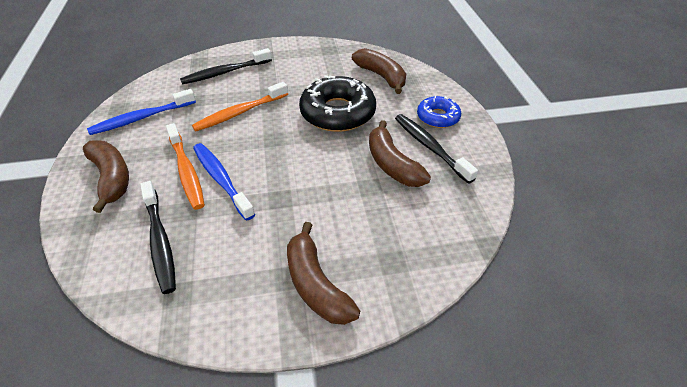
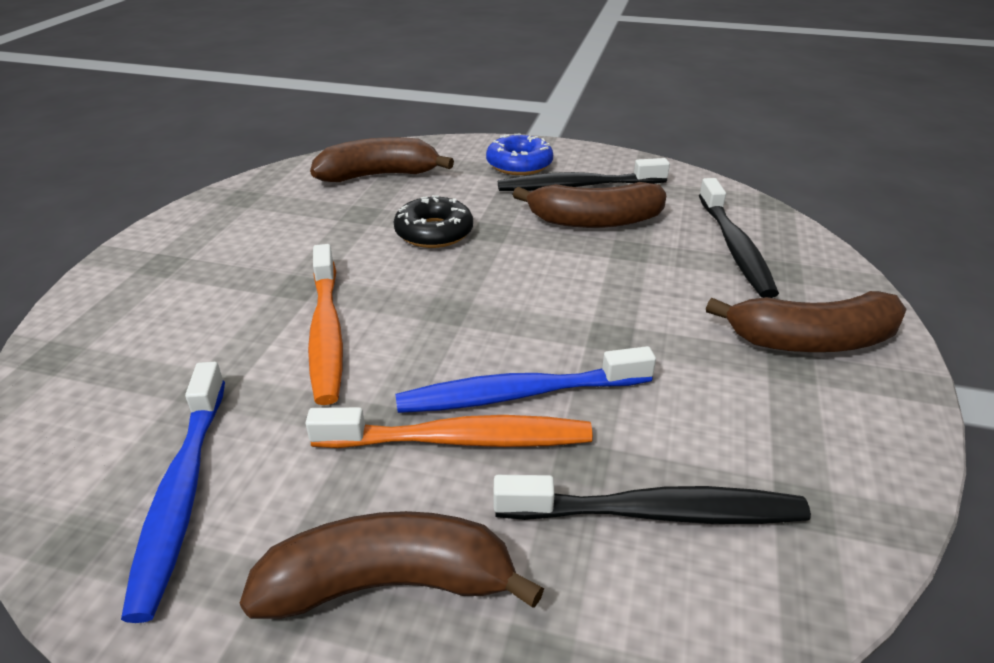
camera: 65 degrees left, 10 degrees down
black toothbrush [180,48,272,84] -> black toothbrush moved to [699,178,779,298]
black donut [299,75,376,132] -> black donut [394,195,473,248], size x0.56

